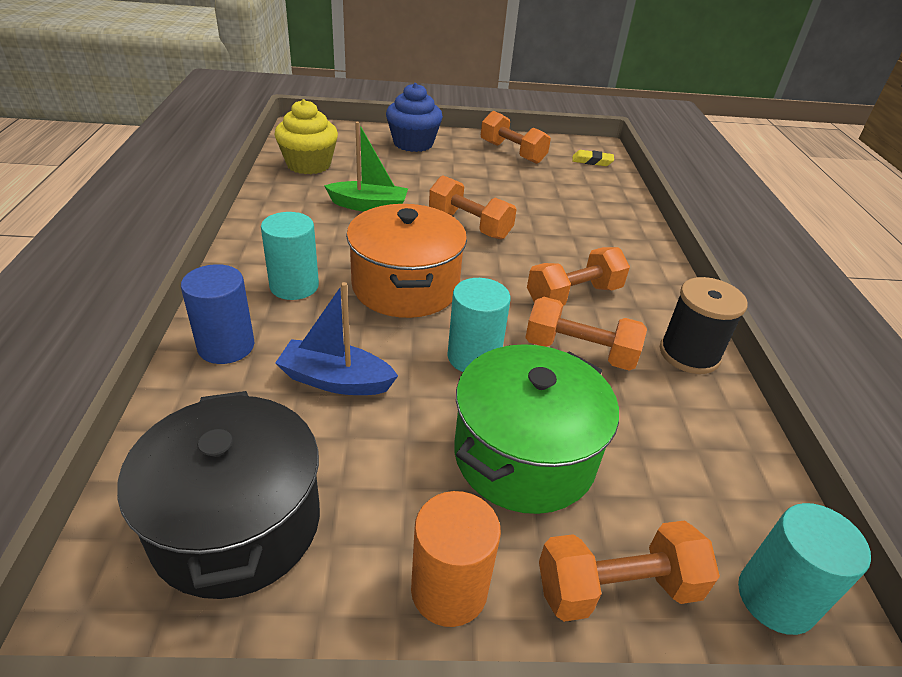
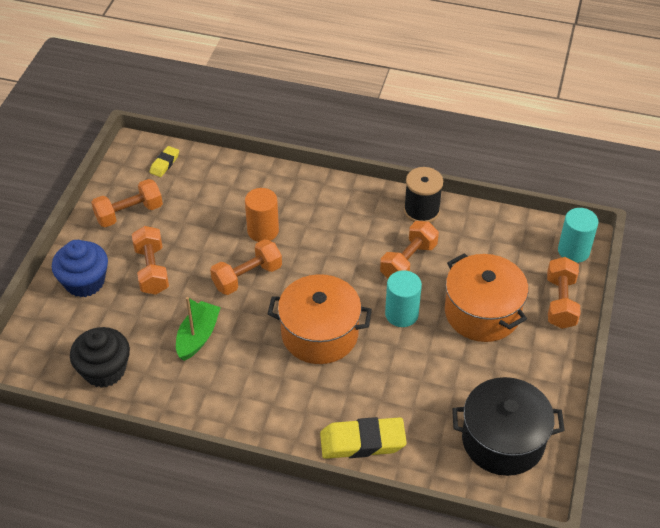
camera: 70 degrees left, 10 degrees up
blue cylinder [181,264,254,364] -> yellow eraser [320,417,407,459]
turquoise cylinder [261,212,319,300] -> none
yellow cupcake [274,99,338,174] -> black cupcake [70,327,130,388]
blue boat [275,282,398,395] -> none
orange cylinder [411,491,501,627] -> orange cylinder moved to [245,188,279,242]
green pot [454,344,619,514] -> orange pot [445,253,528,342]
orange dumbbell [527,247,630,306] -> orange dumbbell moved to [132,226,169,295]

